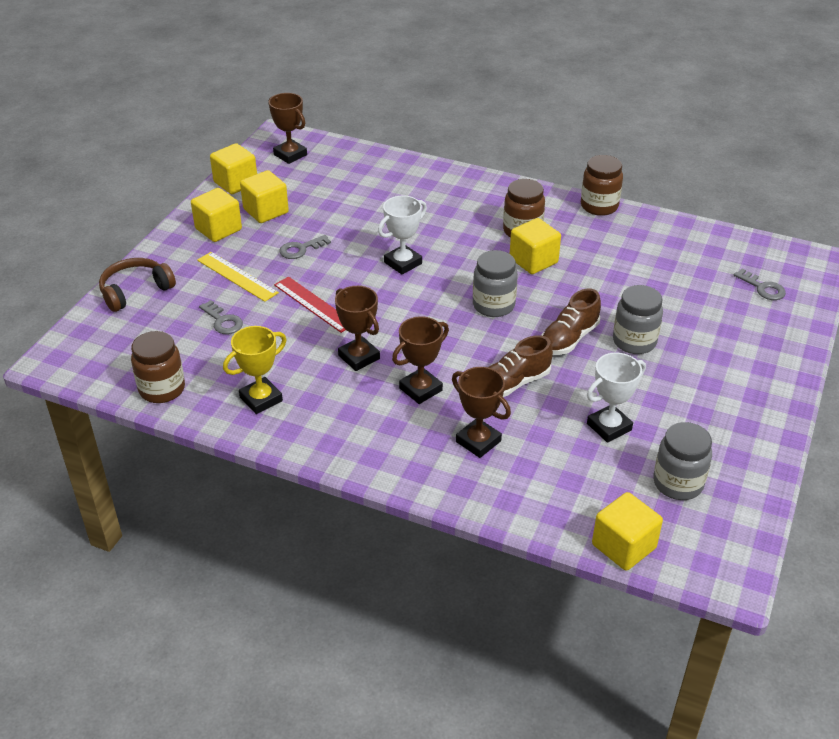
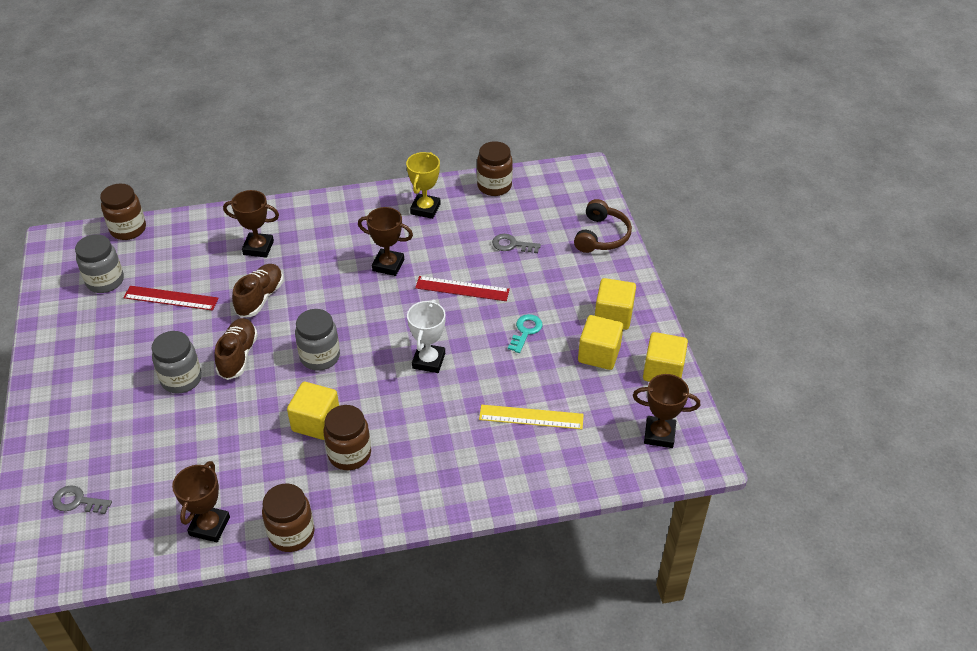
camera: 145 degrees right, 5 degrees up
yellow ruler [197,252,279,302] -> yellow ruler moved to [479,405,584,429]
grey key [279,235,331,259] -> turquoise key [508,314,542,353]
brown trophy [392,316,449,404] -> brown trophy moved to [172,461,230,542]
white trophy [587,353,646,443] -> red ruler [123,286,219,311]
yellow cube [592,492,663,571] -> brown jar [100,183,146,240]

